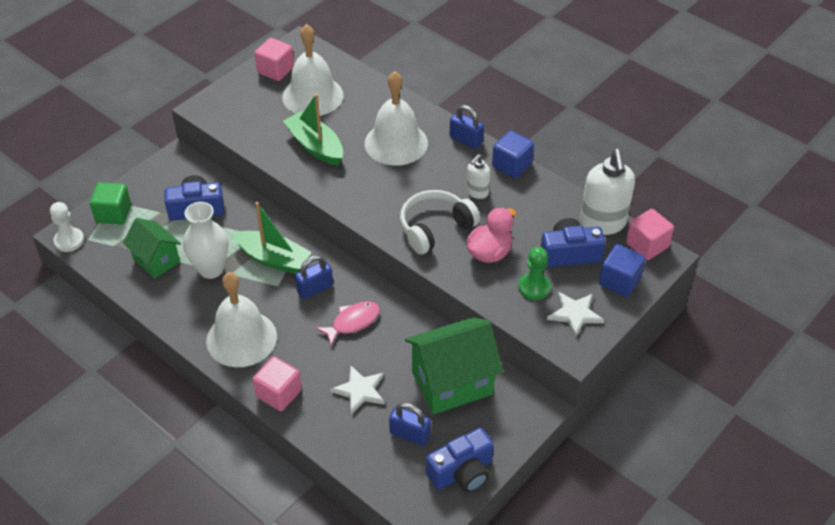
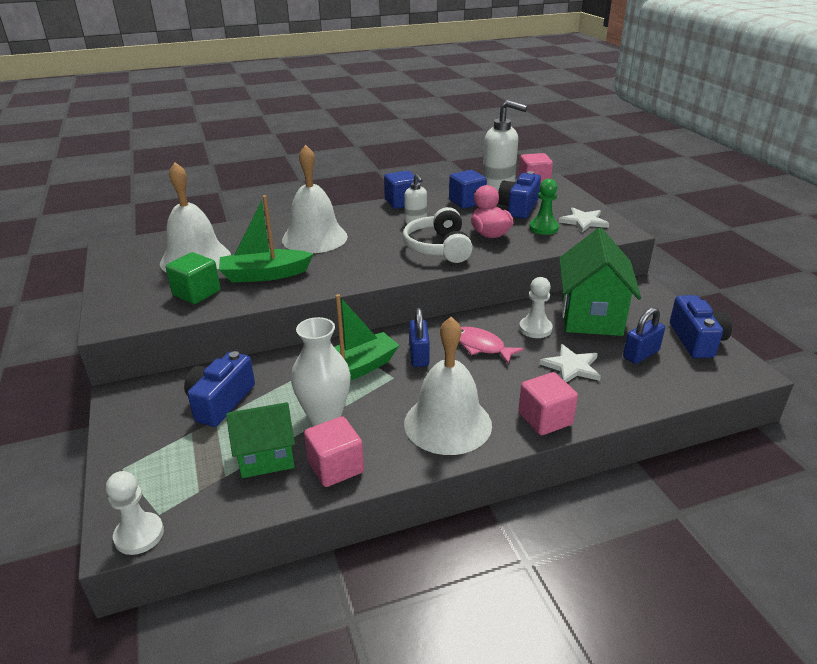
camera: 60 degrees left, 15 degrees down
green cube [90,182,131,225] -> green cube moved to [166,252,220,304]
pink cube [255,38,294,81] -> pink cube moved to [304,416,364,487]
pink fish [316,301,380,346] -> pink fish turned 45 degrees counterclockwise [459,327,524,364]
blue padlock [450,105,484,149] -> none
blue cube [599,244,646,297] -> blue cube moved to [449,170,487,209]
none -> white pawn [519,277,553,338]

